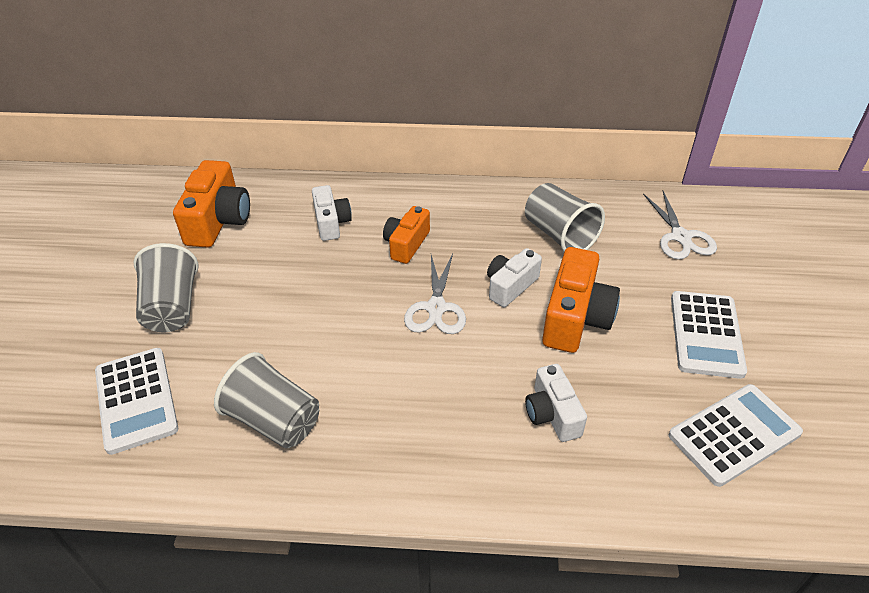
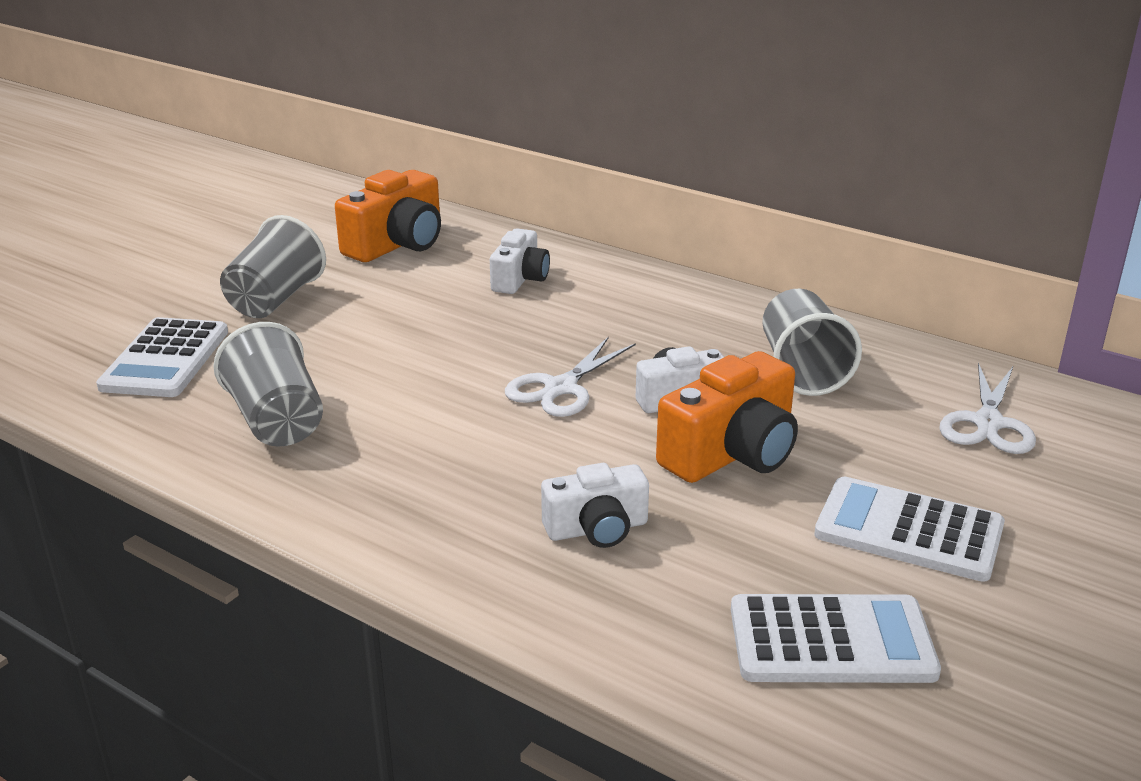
camera: 30 degrees right, 15 degrees down
orange camera [383,206,430,264] -> none
white camera [525,364,587,442] -> white camera turned 120 degrees counterclockwise [541,463,649,548]
white calculator [671,291,747,379] -> white calculator turned 75 degrees clockwise [814,477,1005,582]

